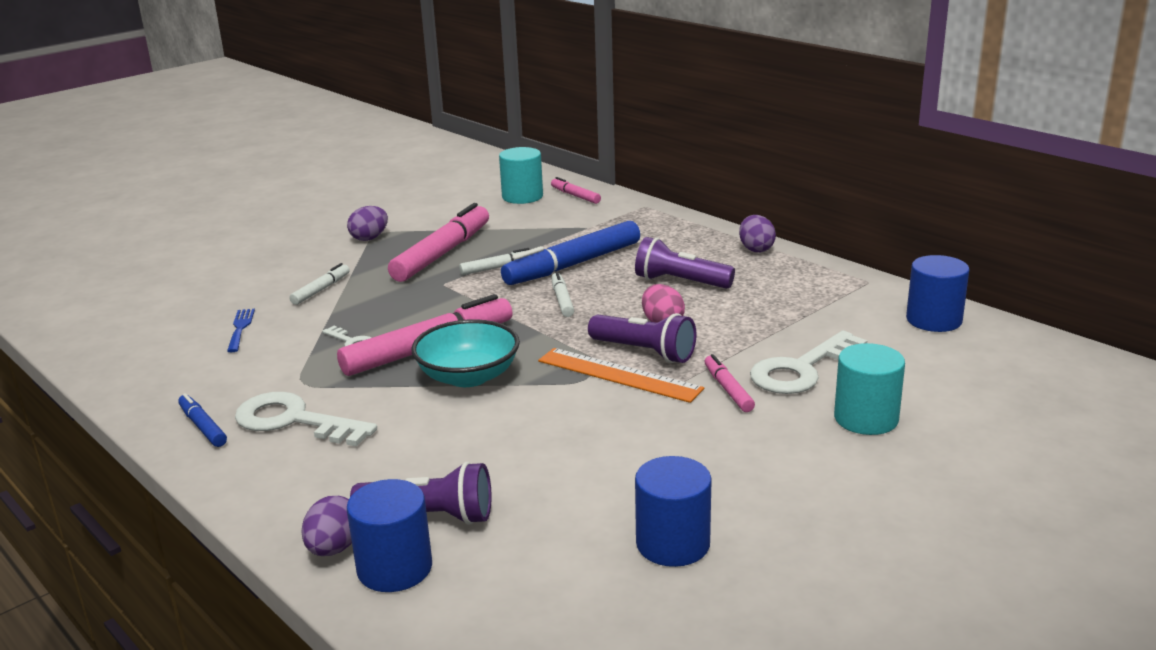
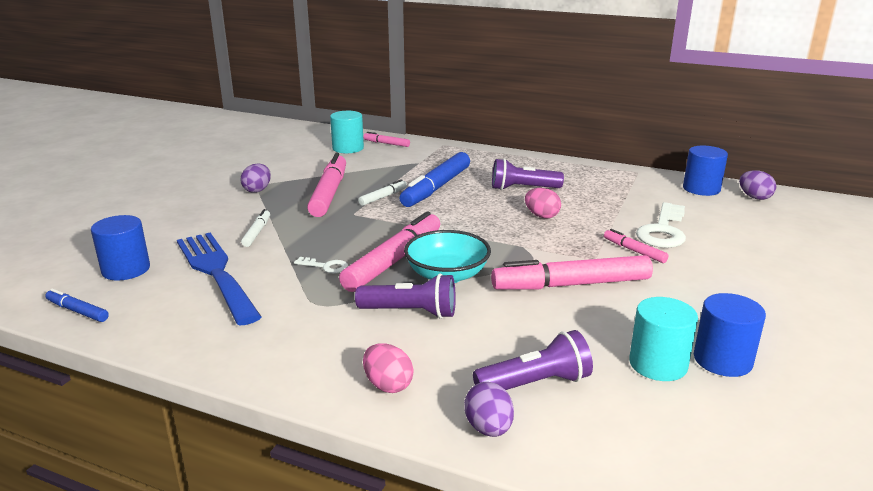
camera: 25 degrees left, 0 degrees up
blue marker [178,393,227,447] -> blue marker moved to [45,289,109,322]
blue fork [227,309,255,352] -> blue fork [177,233,262,326], size x2.43
white key [235,392,377,447] -> none
blue cylinder [347,479,432,592] -> blue cylinder moved to [91,215,150,281]
orange ruler [538,348,704,403] -> none
white marker [551,271,574,317] -> none
purple flashlight [588,313,697,363] -> purple flashlight moved to [355,274,456,319]
purple egg [739,215,776,252] -> purple egg moved to [739,170,777,200]
turquoise cylinder [834,343,905,435] -> turquoise cylinder moved to [629,297,698,381]
none -> pink egg [363,343,414,393]
none -> pink marker [491,255,653,290]

